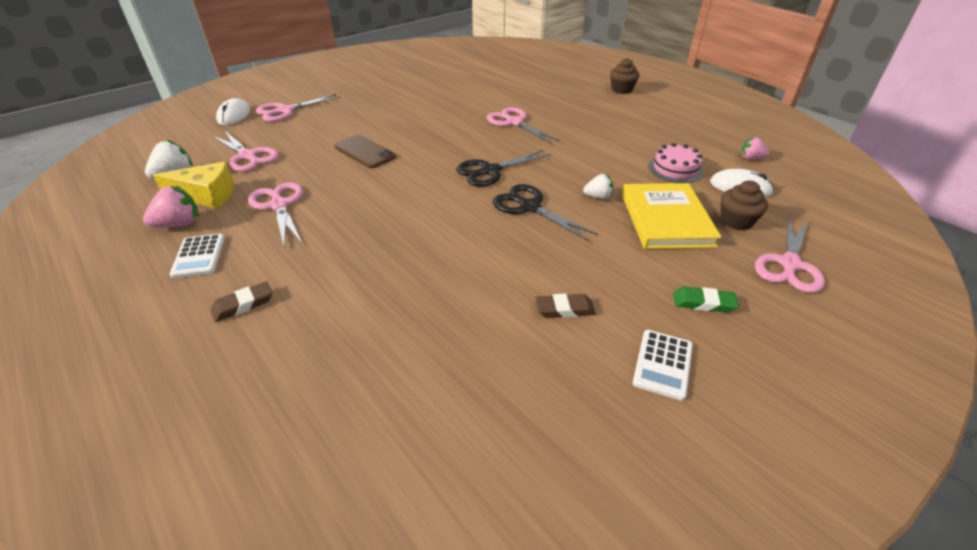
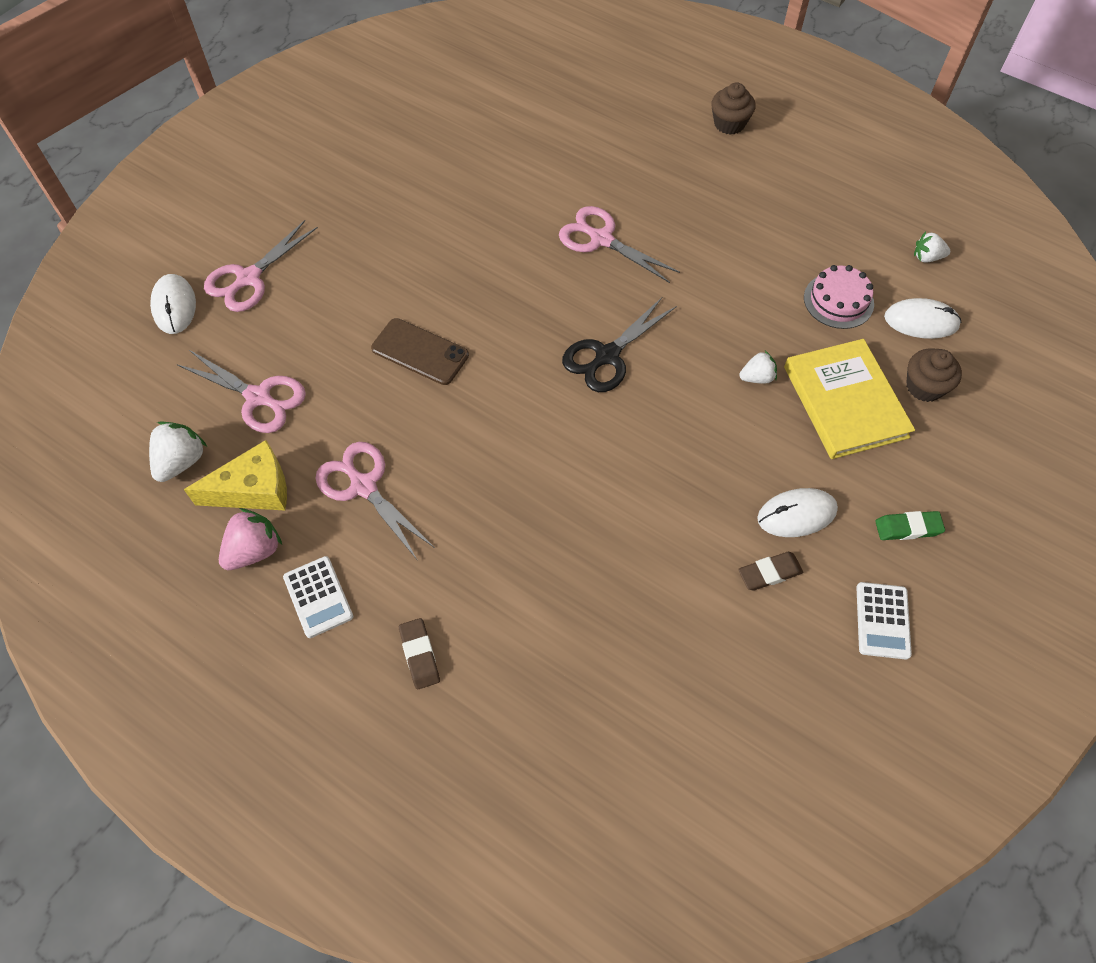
camera: 15 degrees left, 20 degrees up
brown eraser [211,281,272,322] -> brown eraser turned 60 degrees counterclockwise [399,618,440,689]
black scissors [493,184,598,241] -> none
pink strawberry [740,137,770,159] -> white strawberry [914,232,950,263]
pink scissors [755,216,825,293] -> none
none -> white mouse [757,488,838,537]

